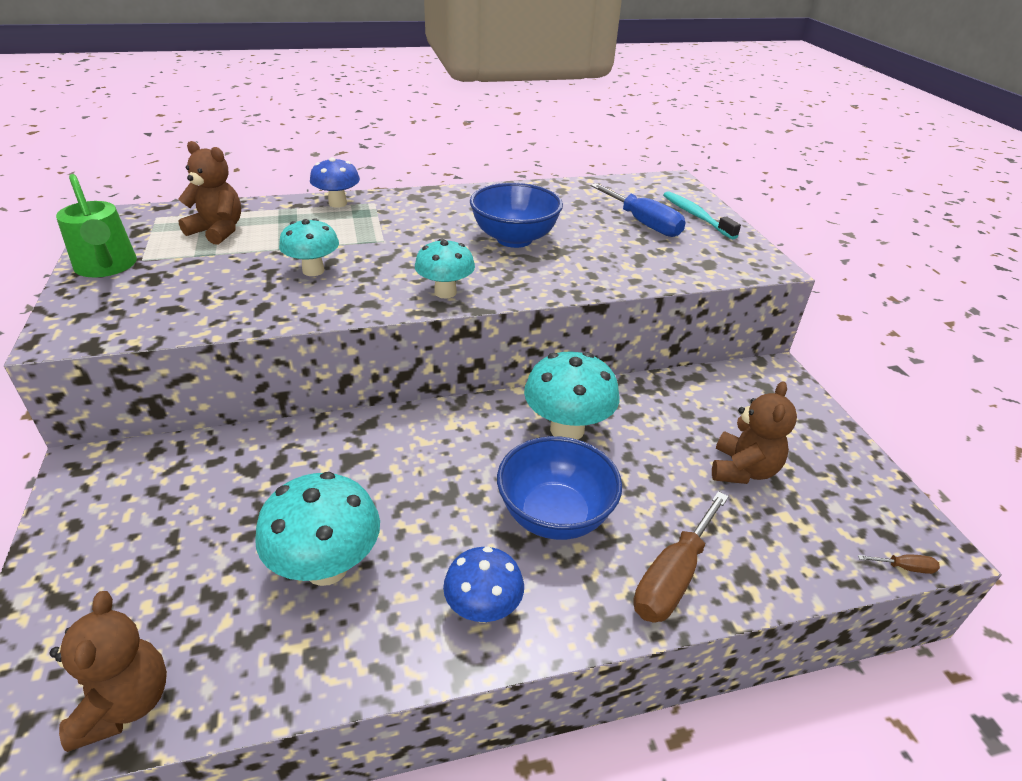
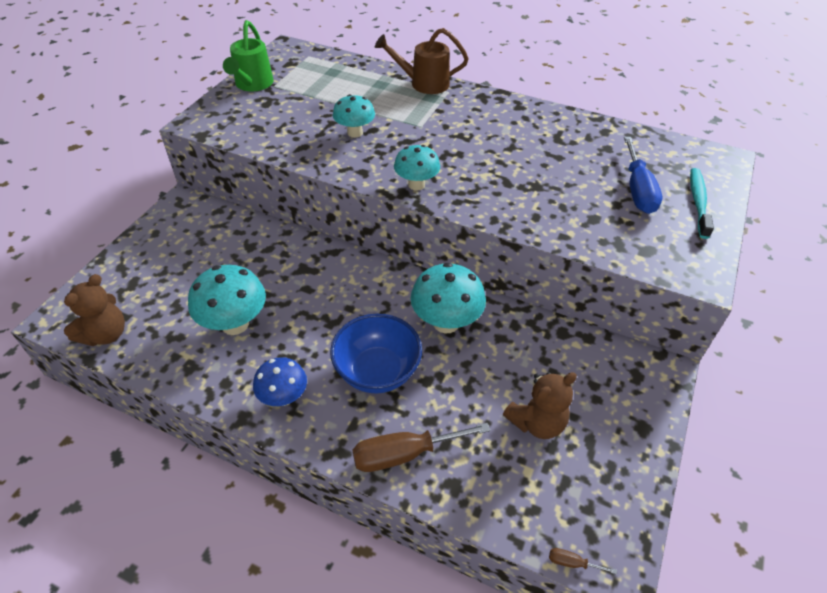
camera: 40 degrees right, 10 degrees up
brown teddy bear [178,141,241,245] -> none
blue mushroom [310,157,360,208] -> brown watering can [375,28,469,94]
blue bowl [470,183,563,248] -> none
brown screwdriver [858,554,940,574] -> brown screwdriver turned 150 degrees clockwise [549,548,617,574]

